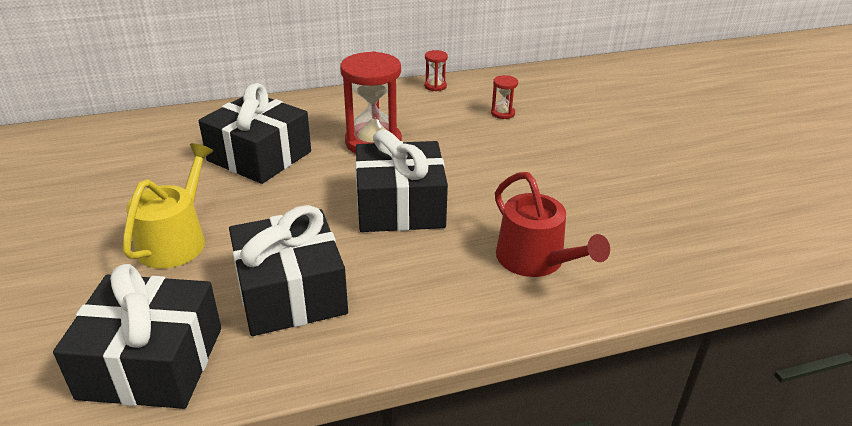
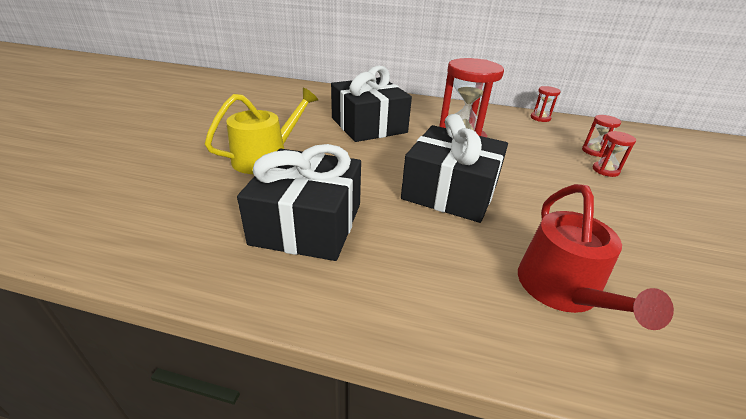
camera: 30 degrees right, 0 degrees up
black gift [53,264,221,409] -> none
none -> red hourglass [593,131,636,177]

